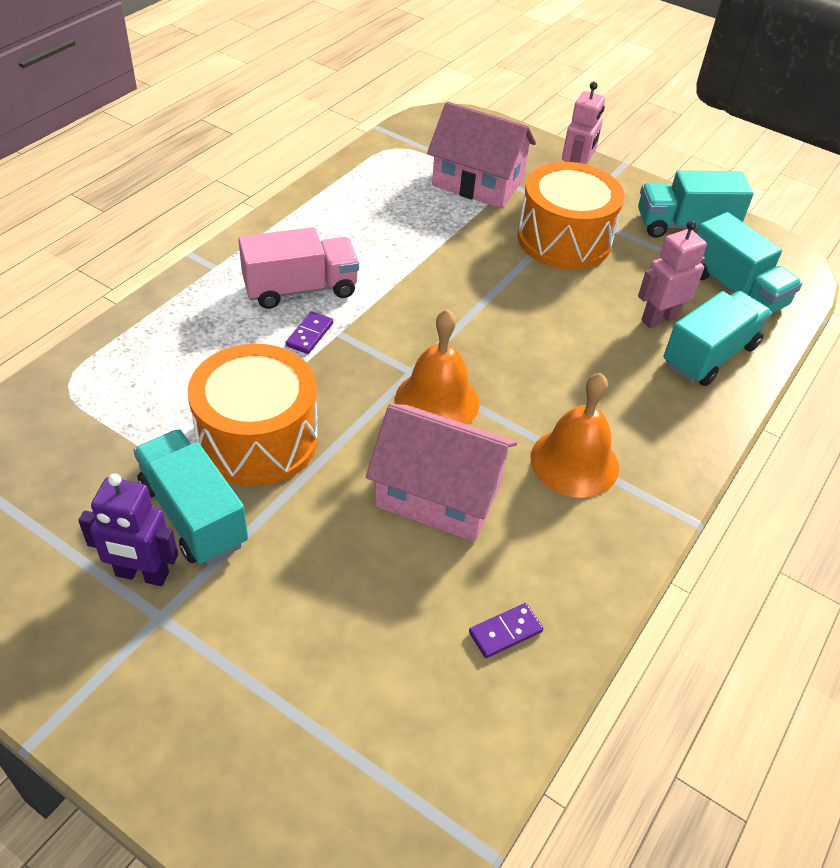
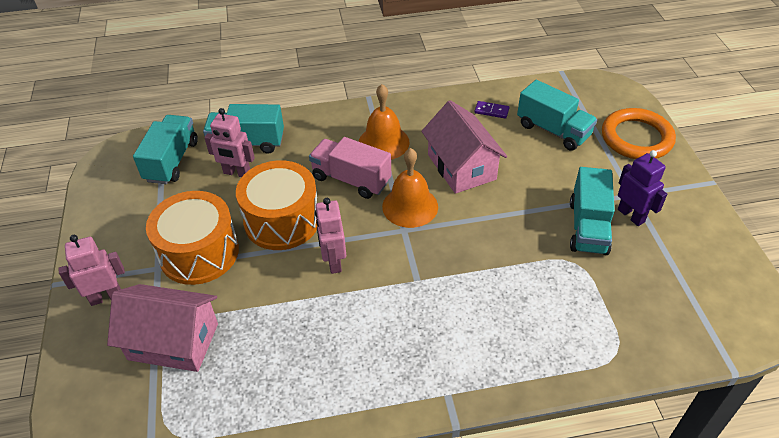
camera: 130 degrees left, 0 degrees up
orange drum [188,344,318,486] -> orange drum moved to [236,160,317,250]
pink truck [238,227,359,309] -> pink truck moved to [309,137,391,199]
purple domino [285,311,333,354] -> none
pink house [427,101,536,208] -> pink house turned 60 degrees counterclockwise [107,284,218,372]
turquoise truck [638,170,754,238] -> turquoise truck moved to [517,80,597,151]
none -> pink robot [315,198,346,274]
none -> orange ring [602,108,676,159]

